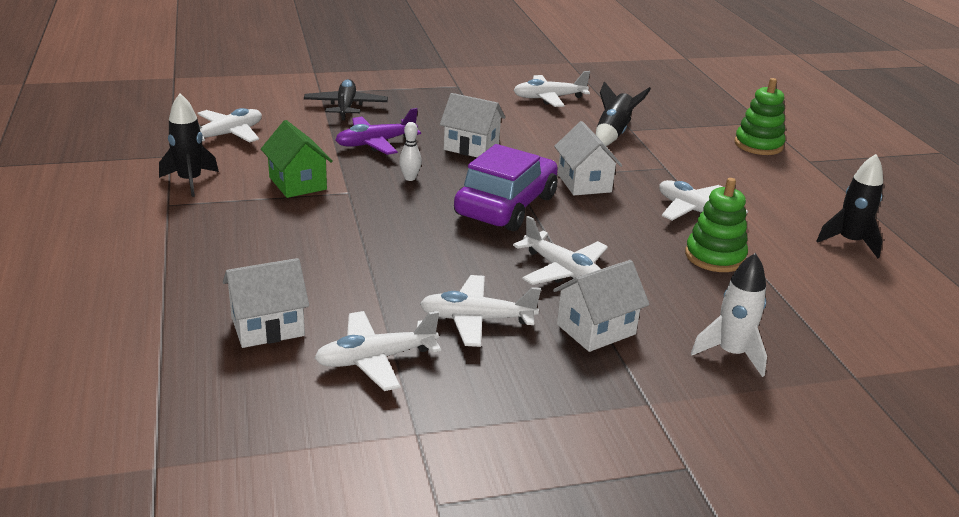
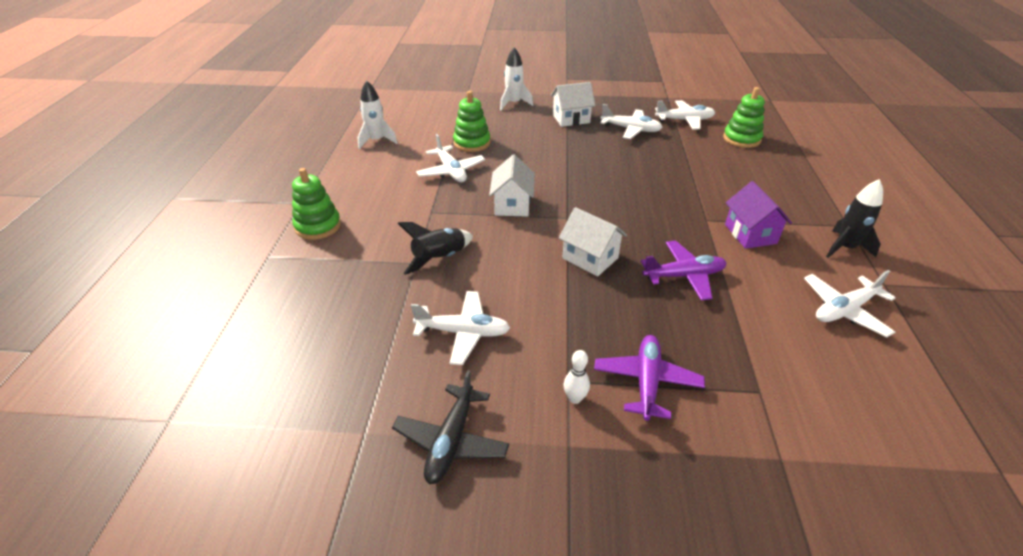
camera: 160 degrees left, 10 degrees up
white house [223,258,309,348] -> green stacking toy [723,87,765,148]
green house [261,120,333,198] -> purple house [725,181,792,249]
black plane [304,79,388,120] -> black plane moved to [392,370,509,484]
white bowling pin [399,122,422,181] -> white bowling pin moved to [564,350,590,404]
purple car [454,144,558,231] -> none
white plane [513,216,608,285] -> none
black rocket [816,154,883,258] -> white rocket [357,80,398,149]
none -> purple plane [594,335,705,421]

